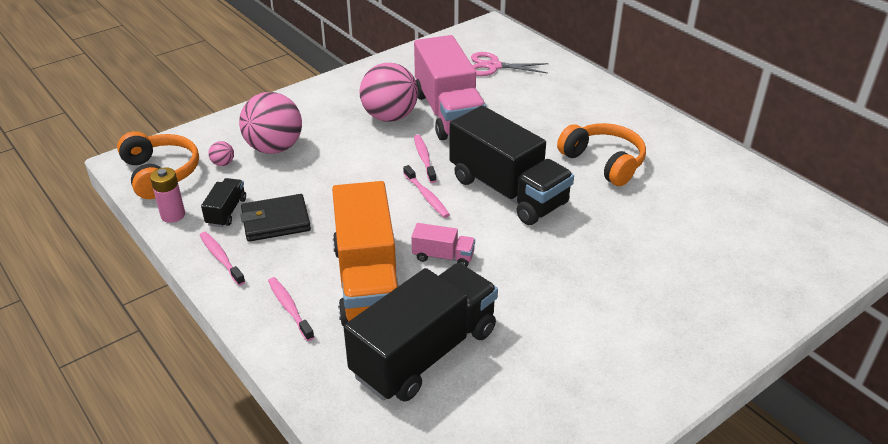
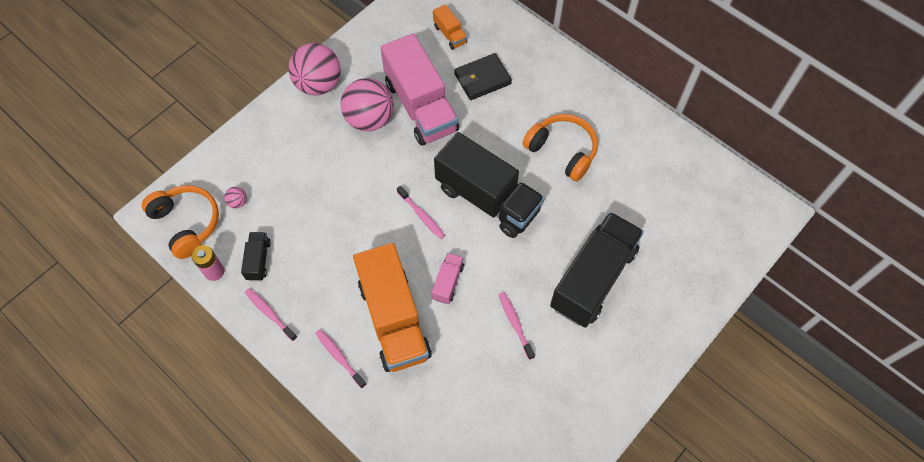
camera: 10 degrees left, 25 degrees up
pink ball [239,92,302,154] -> pink ball moved to [289,43,341,95]
black wallet [240,194,311,242] -> black wallet moved to [454,53,512,100]
black truck [344,263,498,402] -> black truck moved to [550,212,644,328]
pink truck [411,223,475,267] -> pink truck turned 75 degrees counterclockwise [432,253,464,304]
pink toothbrush [414,135,437,183] -> pink toothbrush moved to [498,292,535,360]
pink scissors [471,52,549,76] -> orange truck [433,4,467,50]

